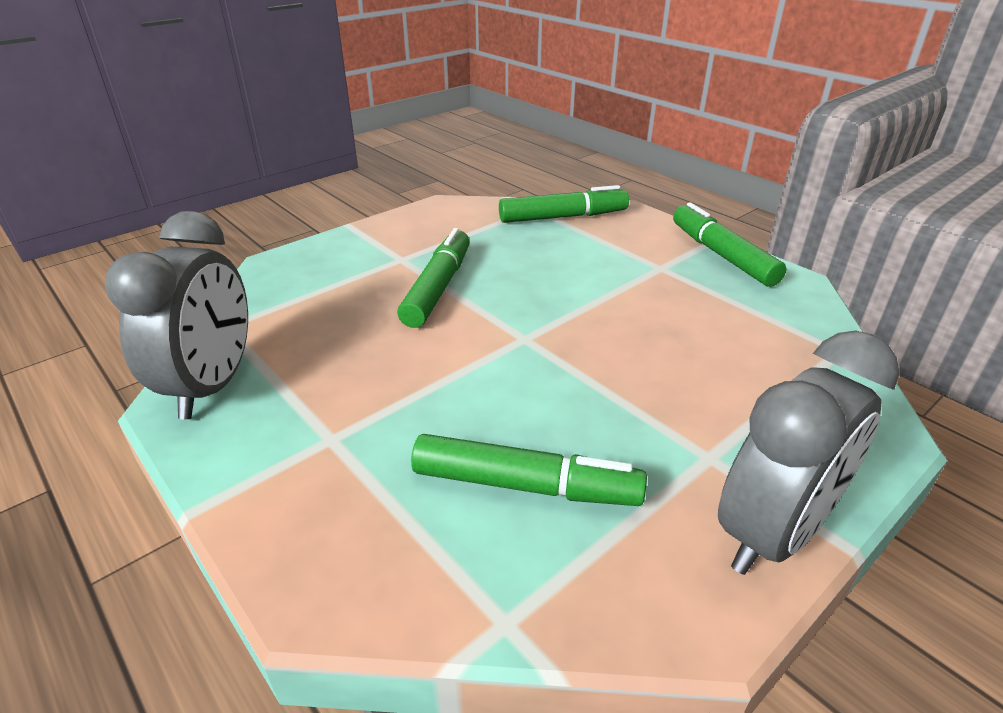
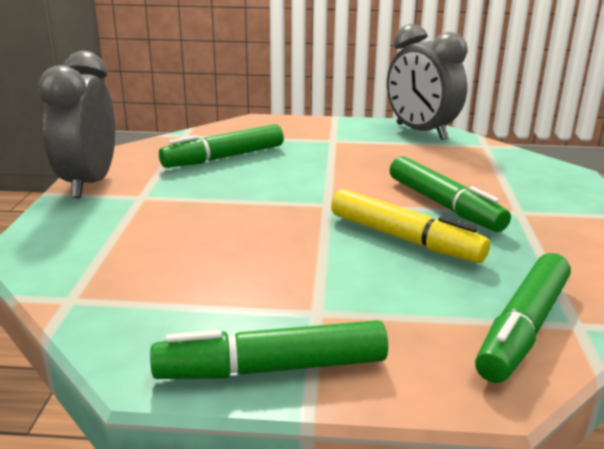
camera: 135 degrees right, 10 degrees down
green marker [673,202,786,287] -> green marker turned 150 degrees clockwise [150,320,388,379]
none -> yellow marker [331,189,490,263]

